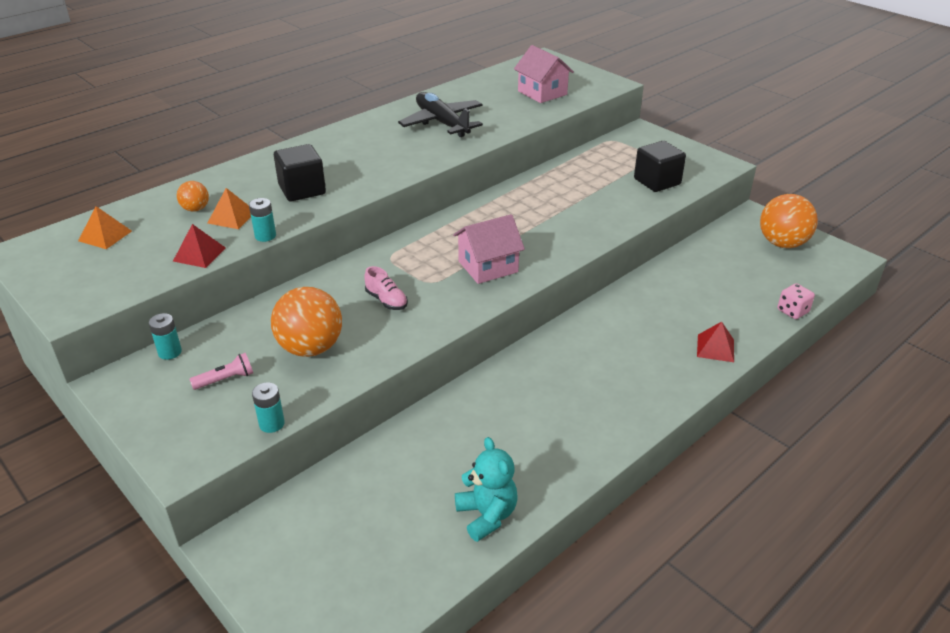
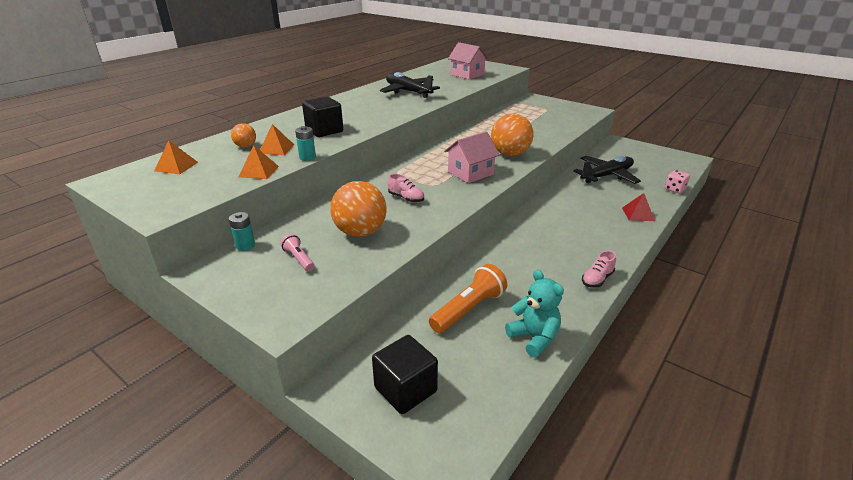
camera: 10 degrees left, 5 degrees down
red pyramid [173,224,226,268] -> orange pyramid [239,145,279,179]
pink flashlight [189,353,253,390] -> pink flashlight turned 90 degrees counterclockwise [281,234,314,272]
turquoise battery [252,382,285,433] -> none
black cube [634,141,686,192] -> black cube moved to [372,335,438,414]
orange ball [760,194,818,248] -> orange ball moved to [491,113,533,156]
none -> orange flashlight [429,264,507,333]
none -> black plane [573,156,641,184]
none -> pink shoe [582,250,616,288]

